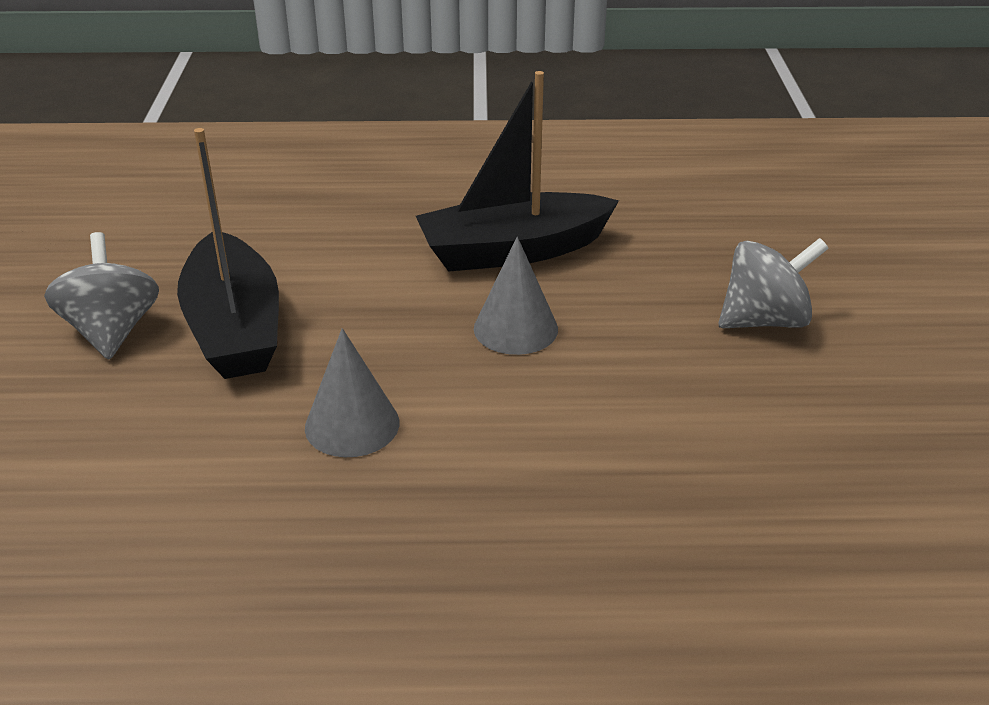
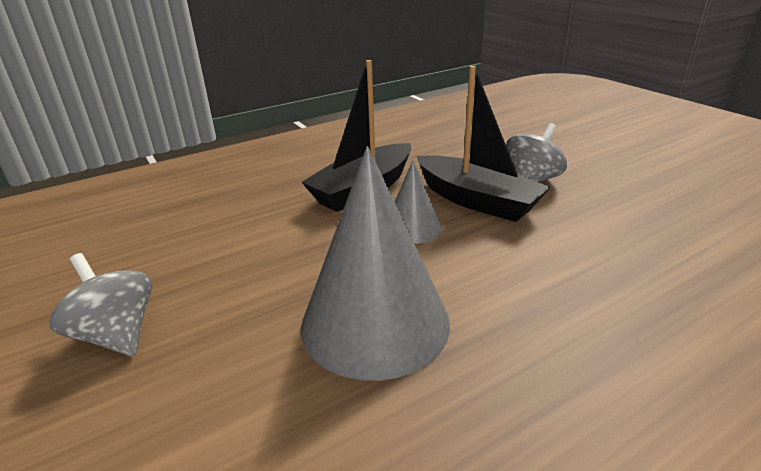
camera: 30 degrees left, 5 degrees down
black boat [177,128,279,379] -> black boat moved to [417,66,551,222]
grey cone [305,328,399,457] -> grey cone [301,146,450,381], size x1.98

